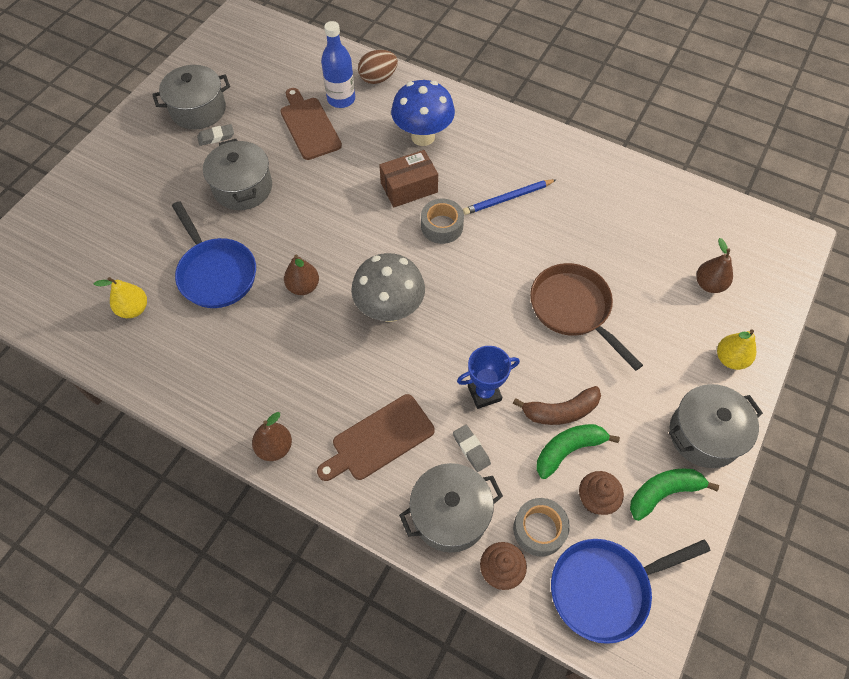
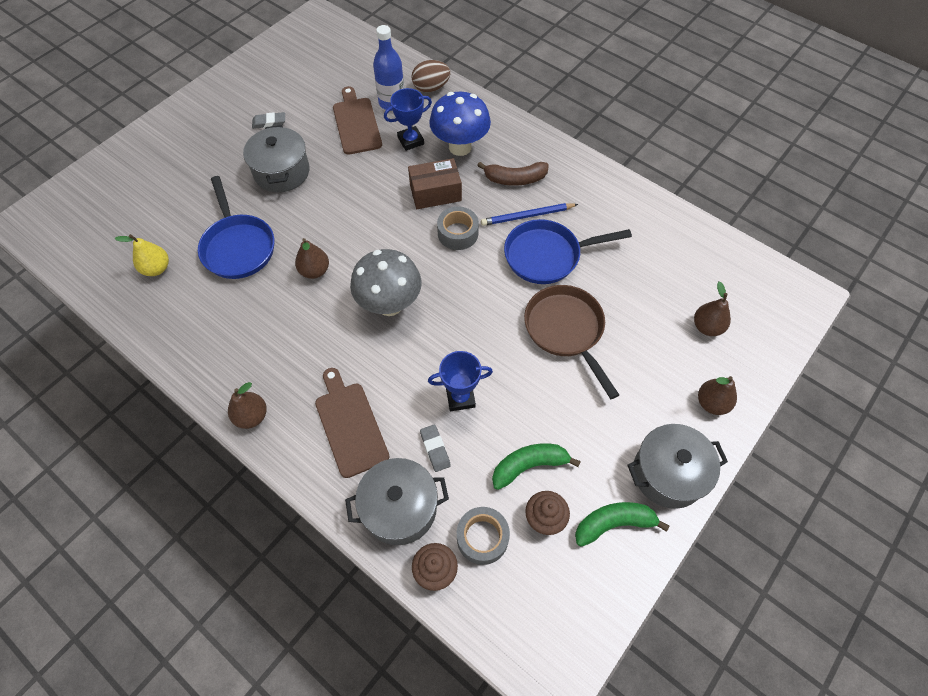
camera: 10 degrees right, 0 degrees up
grey pot [152,65,230,130] -> none
brown cutting board [317,394,435,481] -> brown cutting board turned 90 degrees clockwise [315,368,389,478]
brown banana [513,386,601,425] -> brown banana moved to [477,162,549,186]
blue pan [551,539,711,644] -> blue pan moved to [504,219,632,284]
yellow pear [717,329,756,370] -> brown pear [698,376,737,415]
none -> blue trophy [384,88,432,151]

